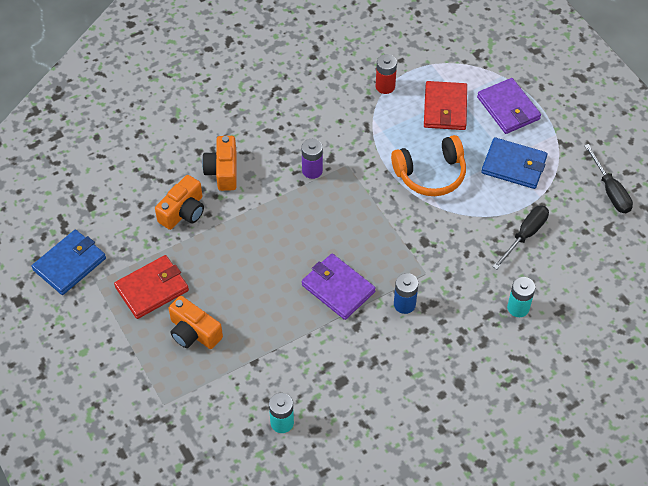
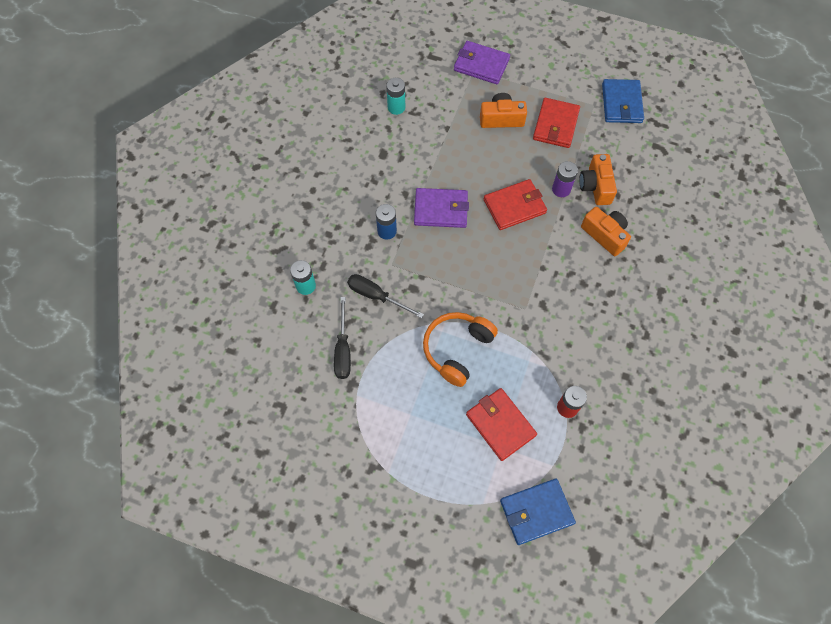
camera: 140 degrees right, 10 degrees up
purple battery [301,139,323,179] -> purple battery moved to [552,161,578,197]
purple wallet [477,78,541,134] -> purple wallet moved to [454,41,510,84]
blue wallet [481,137,548,189] -> blue wallet moved to [500,479,576,545]
black screwdriver [584,144,633,213] -> black screwdriver moved to [347,274,424,319]
none -> red wallet [484,179,547,230]

